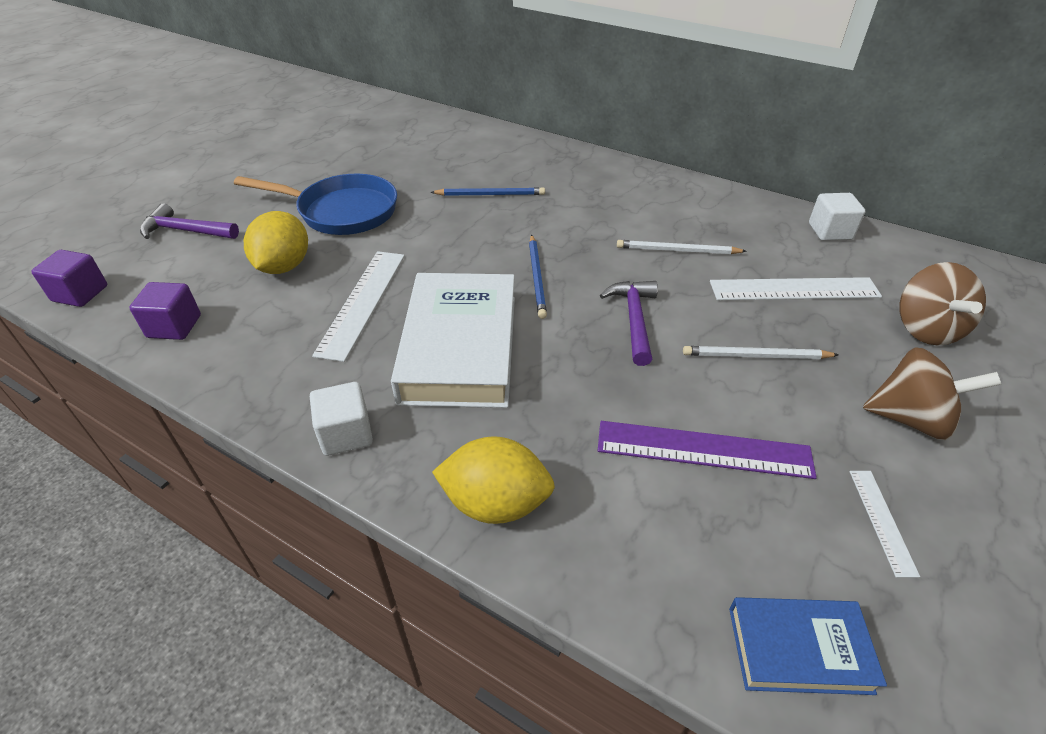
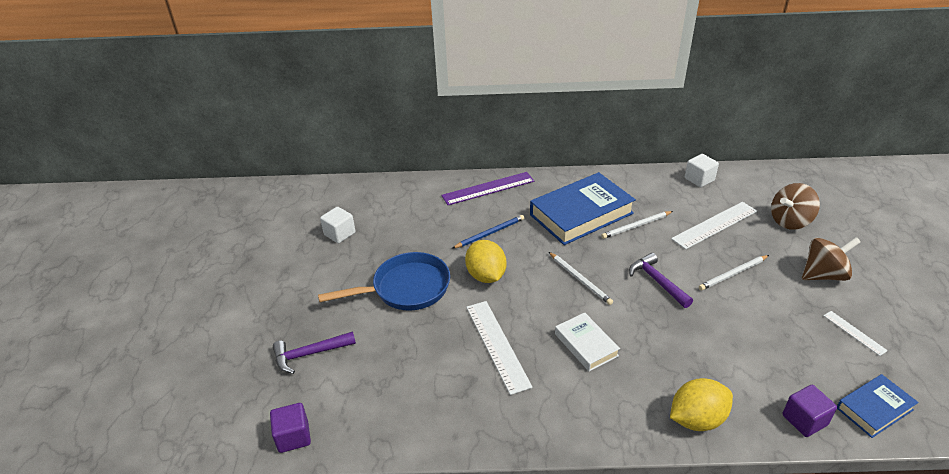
camera: 30 degrees left, 5 degrees down
purple cube [129,282,201,340] -> purple cube moved to [783,385,837,437]
yellow lemon [244,211,308,274] -> yellow lemon moved to [465,240,506,283]
white cube [310,382,373,456] -> white cube moved to [320,207,355,243]
white book [391,273,515,408] -> white book [555,312,620,371], size x0.53
blue pencil [529,235,547,319] -> white pencil [549,252,613,305]
purple ruler [598,421,817,479] -> purple ruler moved to [441,172,534,205]
brown spinning top [899,262,986,345] -> brown spinning top turned 90 degrees clockwise [771,183,820,230]
none -> blue book [530,172,636,245]

